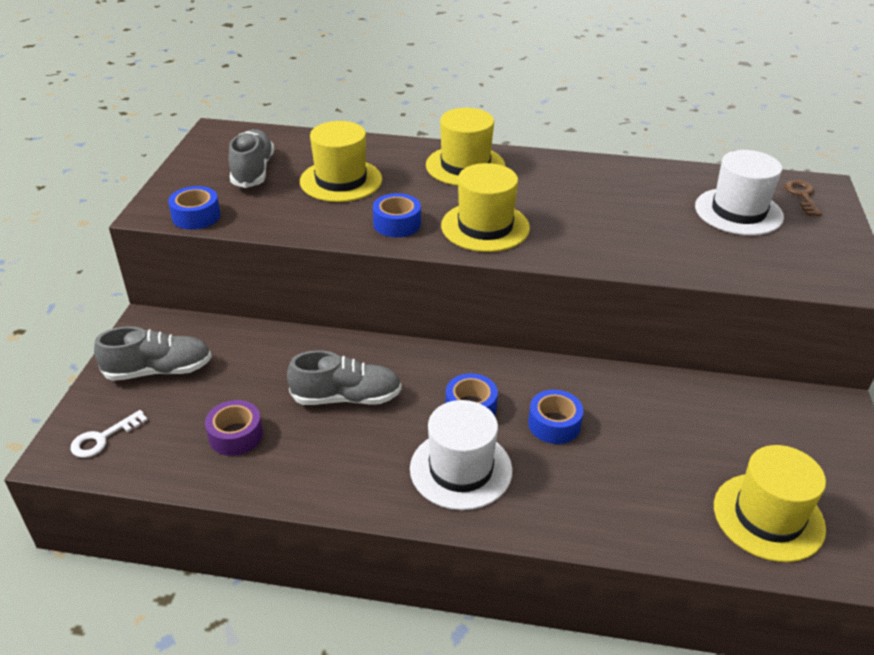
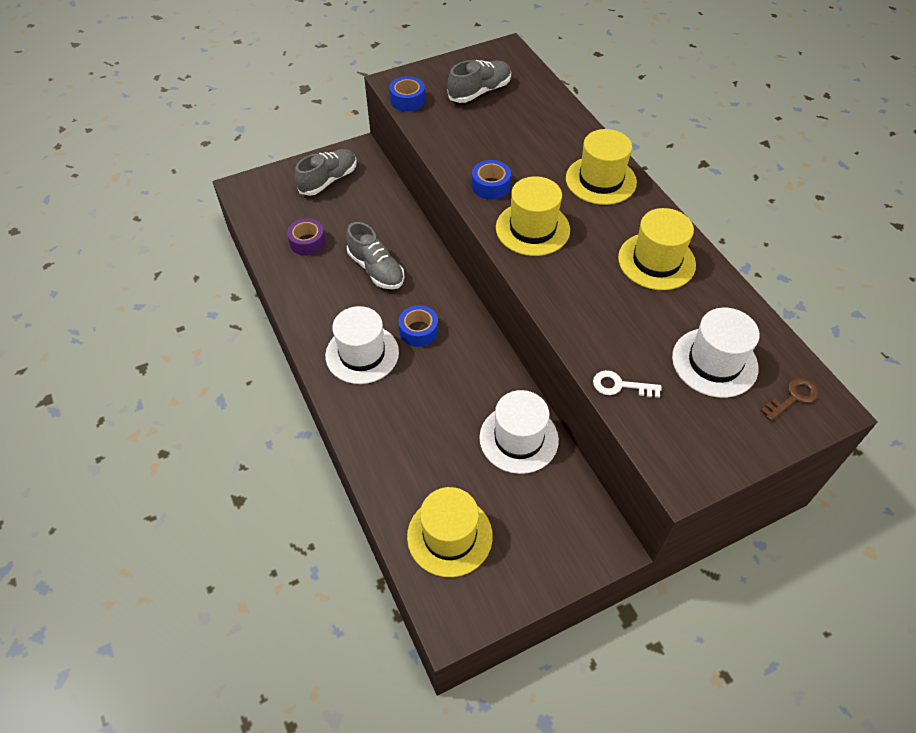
camera: 55 degrees right, 15 degrees up
white key [71,410,148,458] -> white key moved to [593,370,662,398]
grey shoe [94,326,212,381] -> grey shoe turned 90 degrees counterclockwise [295,149,357,196]
yellow hat [300,121,382,202] -> yellow hat moved to [618,208,696,290]
blue tape [528,390,584,444] -> none
none -> white hat [479,390,559,474]

